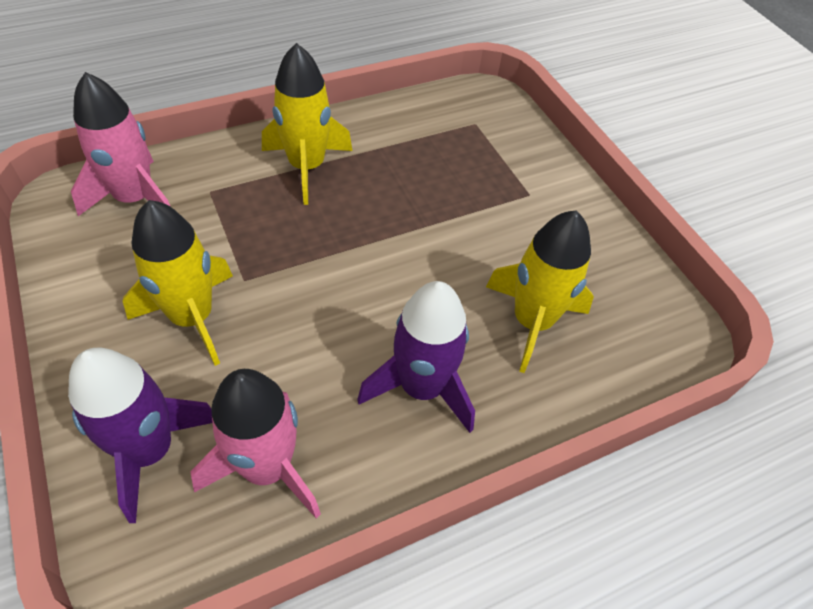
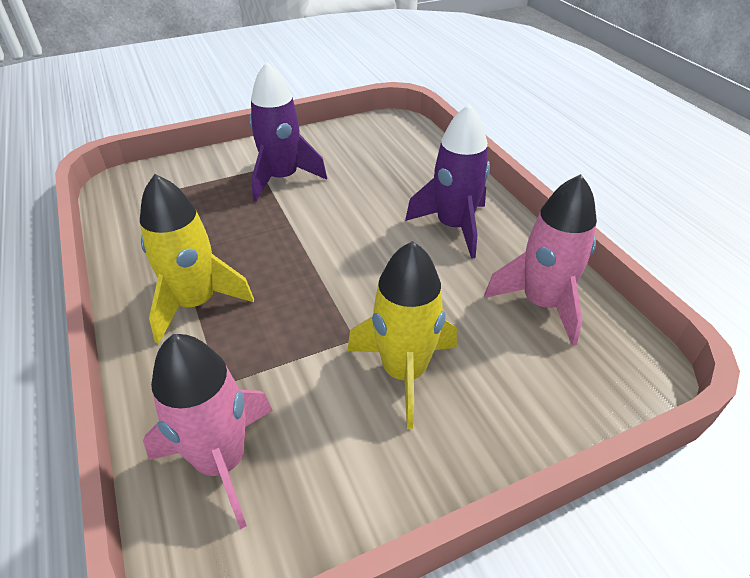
camera: 85 degrees left, 10 degrees down
purple rocket [68,348,213,523] -> purple rocket moved to [249,62,327,202]
yellow rocket [486,210,594,373] -> none

